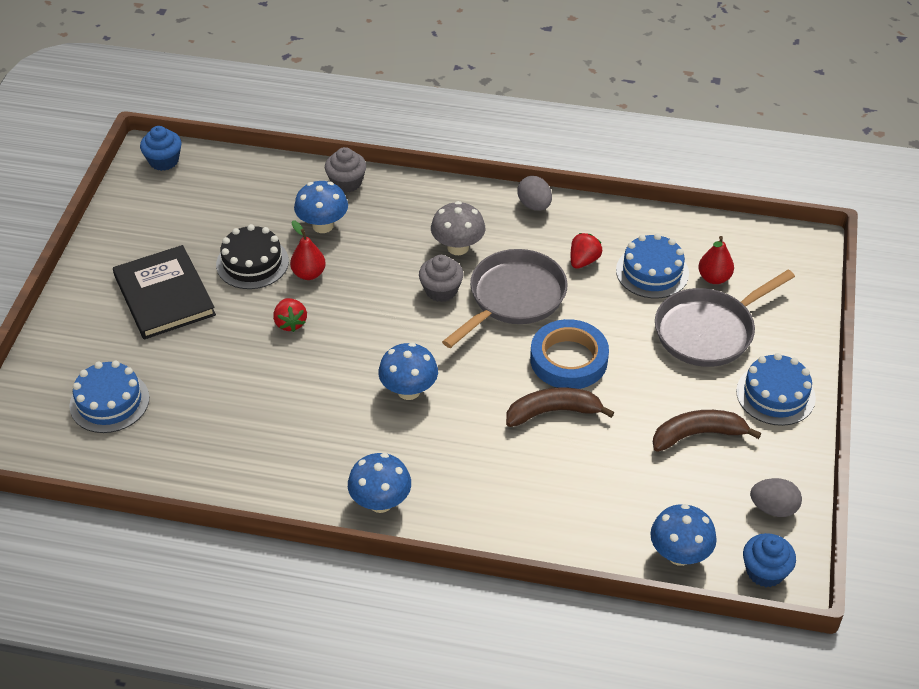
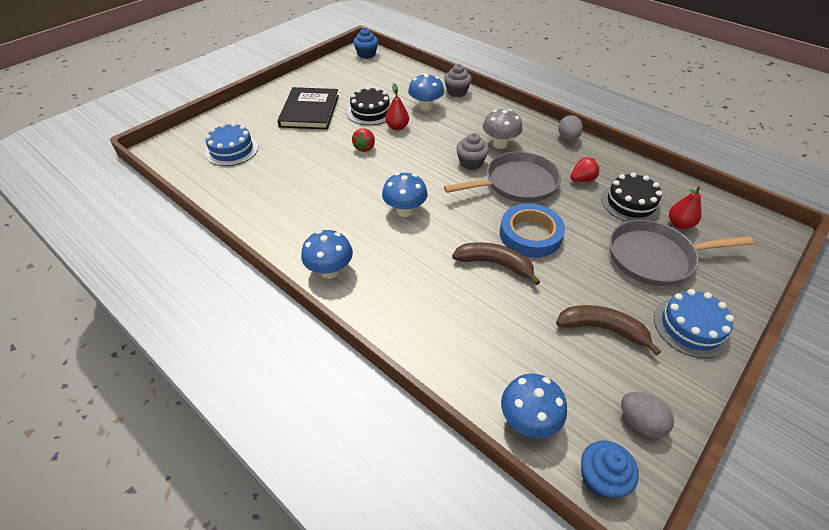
camera: 30 degrees right, 0 degrees up
blue cake [616,233,689,298] -> black cake [601,172,662,222]

